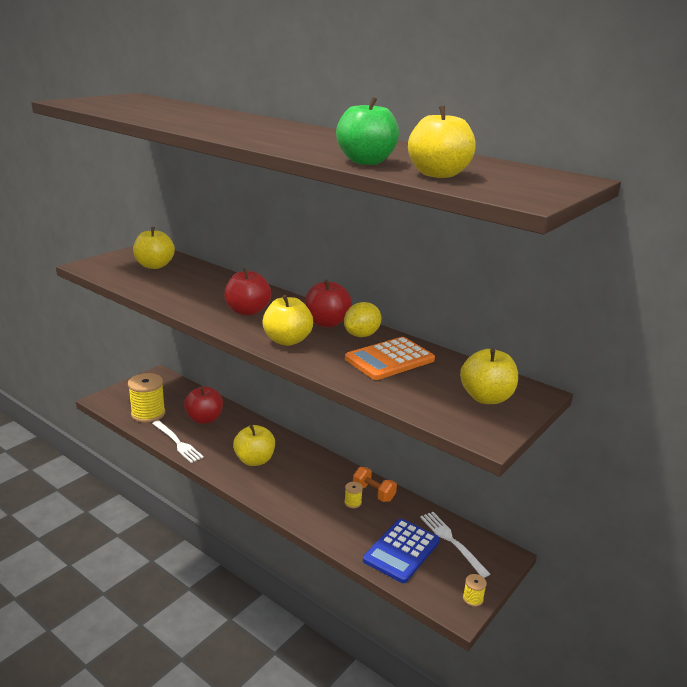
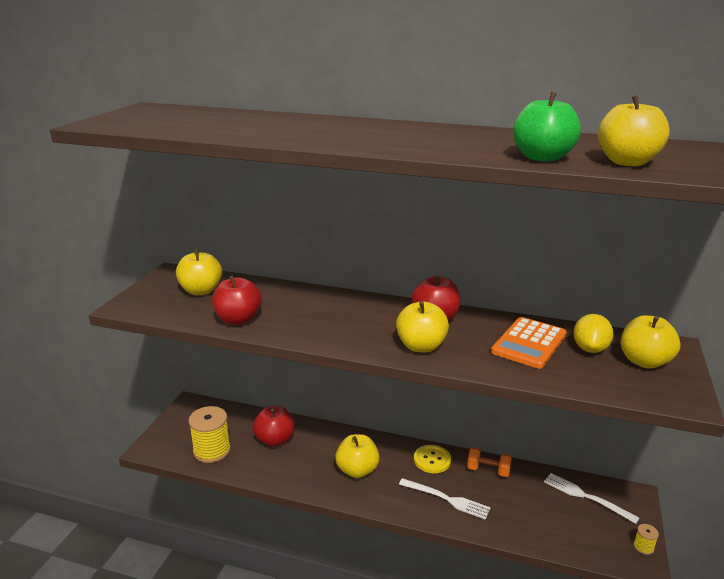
camera: 20 degrees left, 0 degrees up
white fork [152,420,204,463] -> white fork moved to [399,478,491,520]
red apple [224,268,271,316] -> red apple moved to [212,275,262,325]
yellow lemon [344,302,382,337] -> yellow lemon moved to [573,314,614,353]
yellow spool [344,482,363,508] -> none
blue calculator [363,519,440,583] -> none
none -> yellow button [414,445,451,473]

